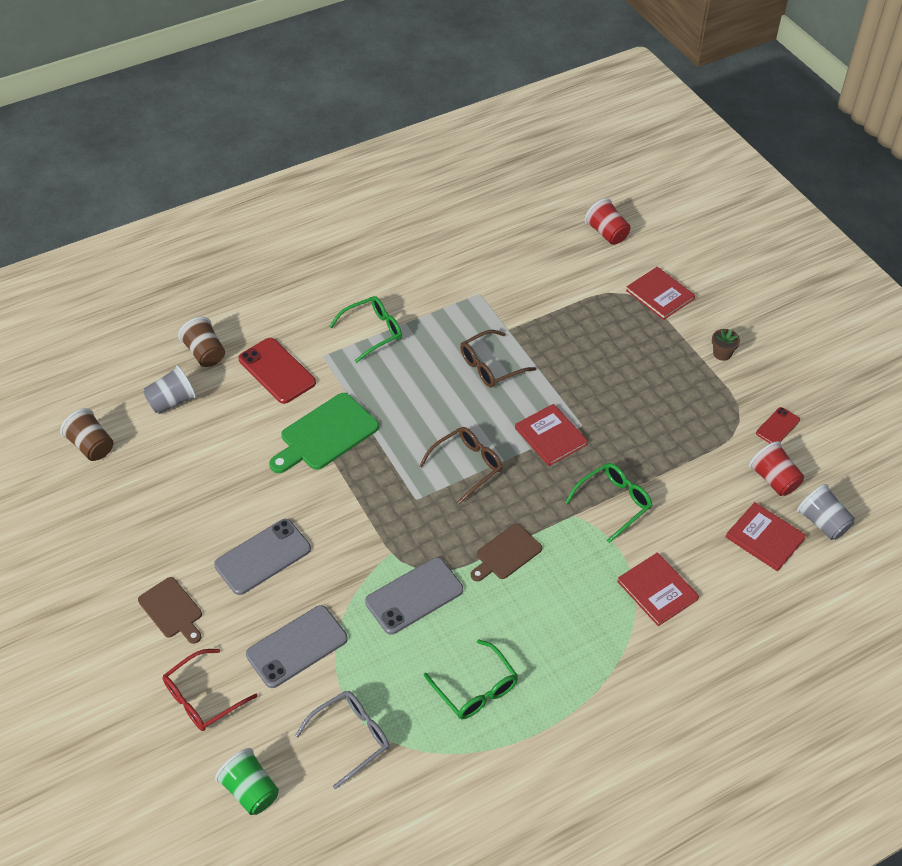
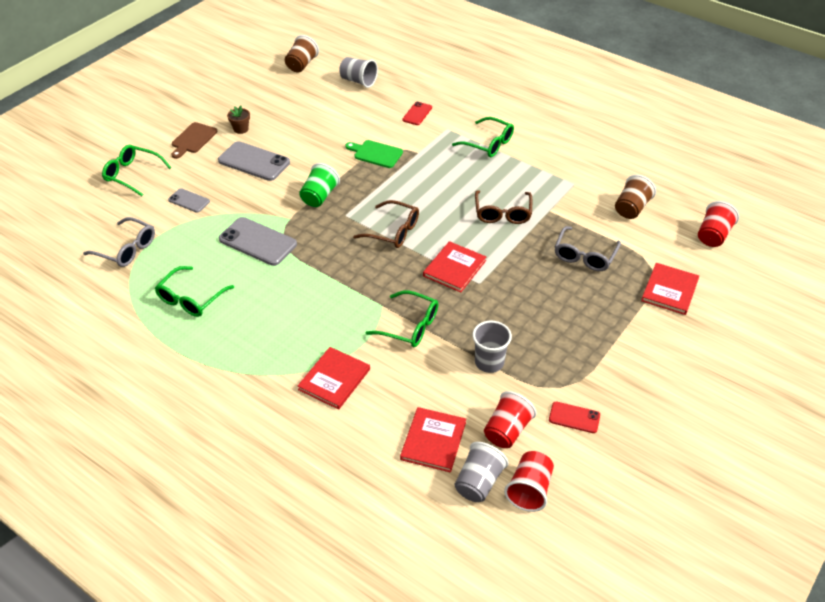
camera: 65 degrees right, 5 degrees down
red glasses [163,649,258,731] -> green glasses [102,145,171,196]
brown cup [178,317,225,367] -> brown cup moved to [615,175,656,219]
green cup [215,748,279,815] -> green cup moved to [299,163,340,207]
red phone [238,338,316,404] -> red phone [402,102,432,125], size x0.55
grey phone [246,605,348,688] -> grey phone [168,188,210,213], size x0.55
green cutting board [269,393,379,473] -> green cutting board [345,140,403,168], size x0.63
brown glasses [460,330,536,388] -> brown glasses turned 120 degrees counterclockwise [475,190,532,224]
brown cutting board [471,524,542,581] -> none
brown flower pot [712,329,740,361] -> brown flower pot moved to [227,105,250,134]
none -> grey cup [473,321,512,373]
none -> red cup [504,451,554,512]
none -> grey glasses [555,226,621,271]

